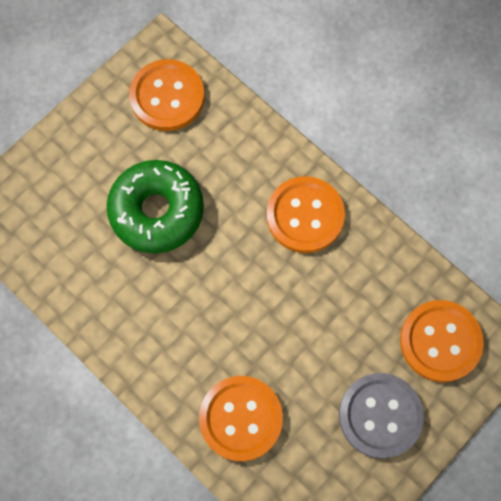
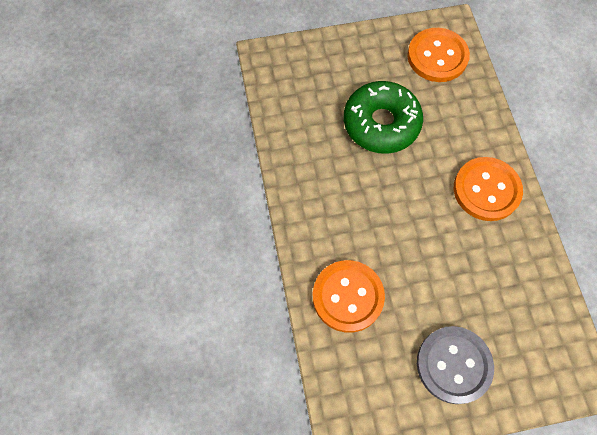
camera: 35 degrees right, 5 degrees down
orange button [400,300,484,382] -> none

